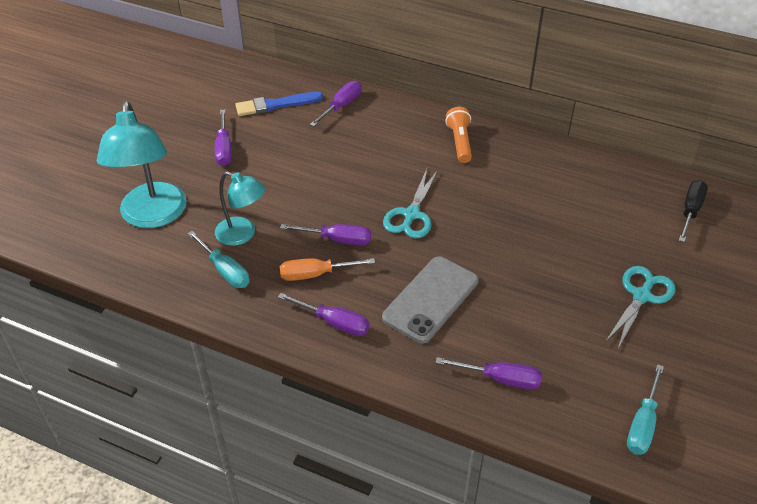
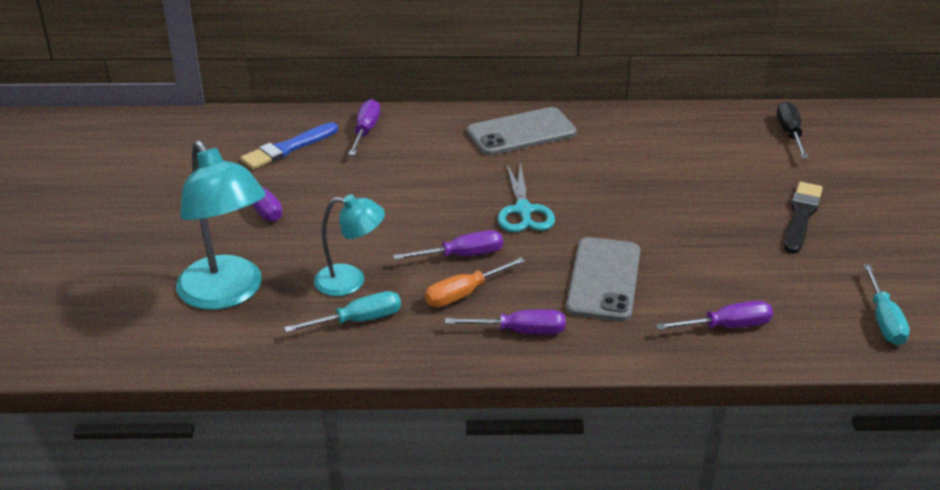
camera: 25 degrees left, 10 degrees down
turquoise screwdriver [187,231,250,288] -> turquoise screwdriver turned 45 degrees counterclockwise [284,291,401,333]
orange flashlight [445,107,472,163] -> grey phone [467,107,577,155]
turquoise scissors [605,266,676,348] -> black brush [784,182,823,254]

